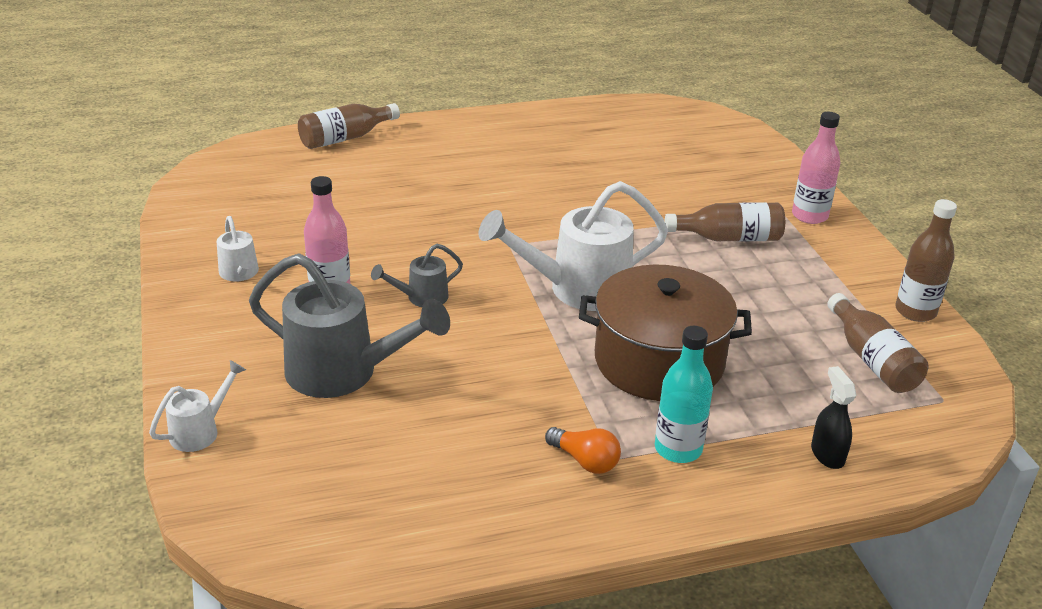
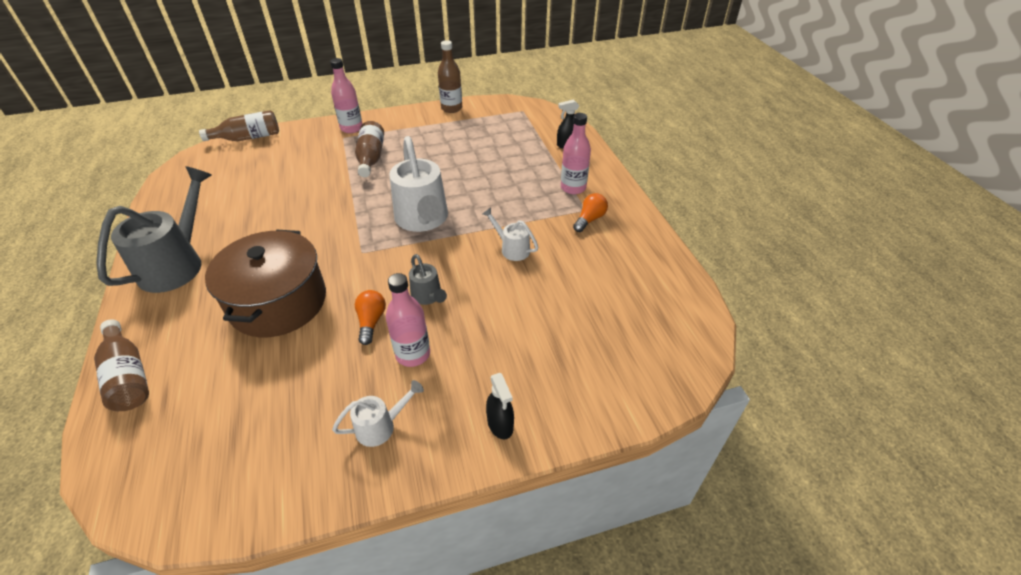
camera: 90 degrees left, 10 degrees up
white watering can [149,360,246,452] -> white watering can moved to [482,208,539,261]
grey watering can [249,253,450,398] -> grey watering can moved to [96,166,212,293]
brown pot [579,264,752,401] -> brown pot moved to [205,230,326,337]
turquoise bottle [655,326,713,463] -> pink bottle [561,113,591,194]
brown bottle [827,293,929,393] -> brown bottle moved to [199,110,279,141]
none -> orange light bulb [355,290,386,345]
none -> black spray bottle [486,373,514,439]

